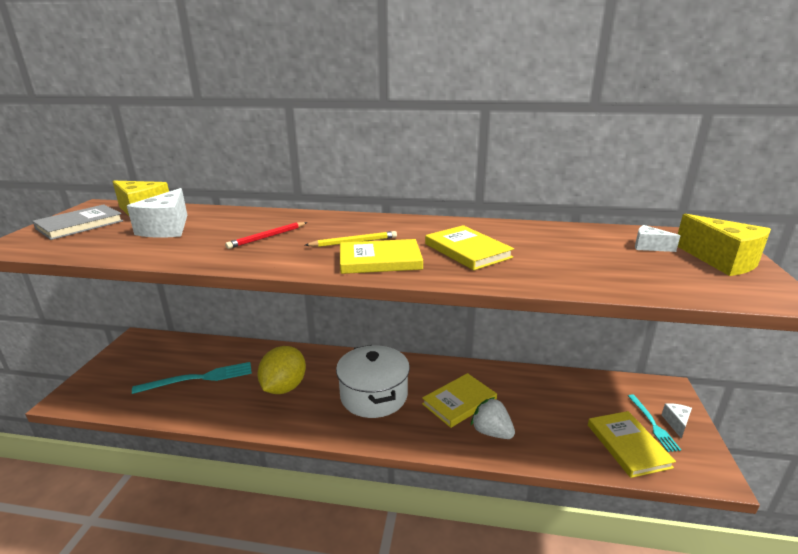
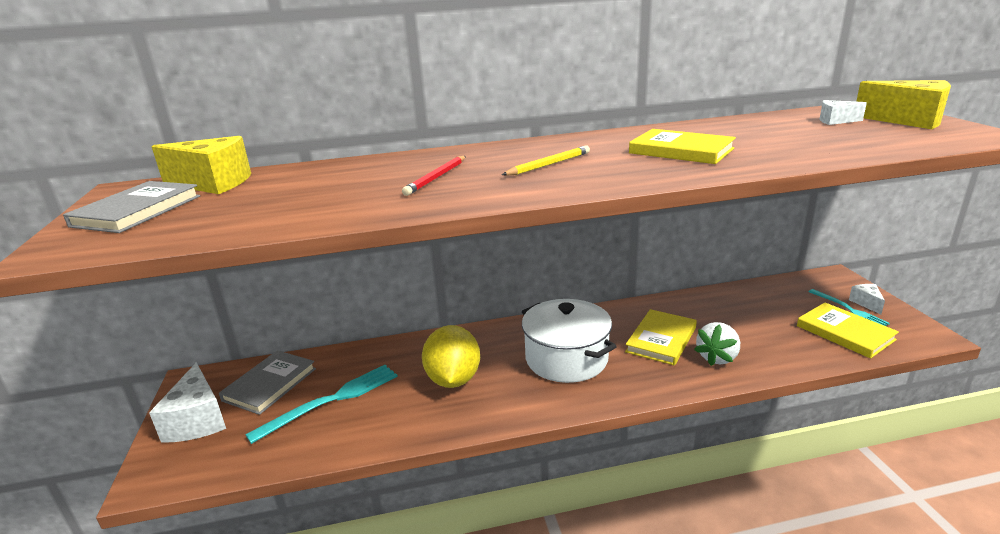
camera: 20 degrees left, 0 degrees up
white cheese [127,188,187,238] -> white cheese moved to [149,363,226,443]
yellow book [340,239,423,274] -> none
white strawberry [471,397,515,439] -> white strawberry turned 75 degrees counterclockwise [694,322,740,366]
none -> grey book [219,350,316,415]

